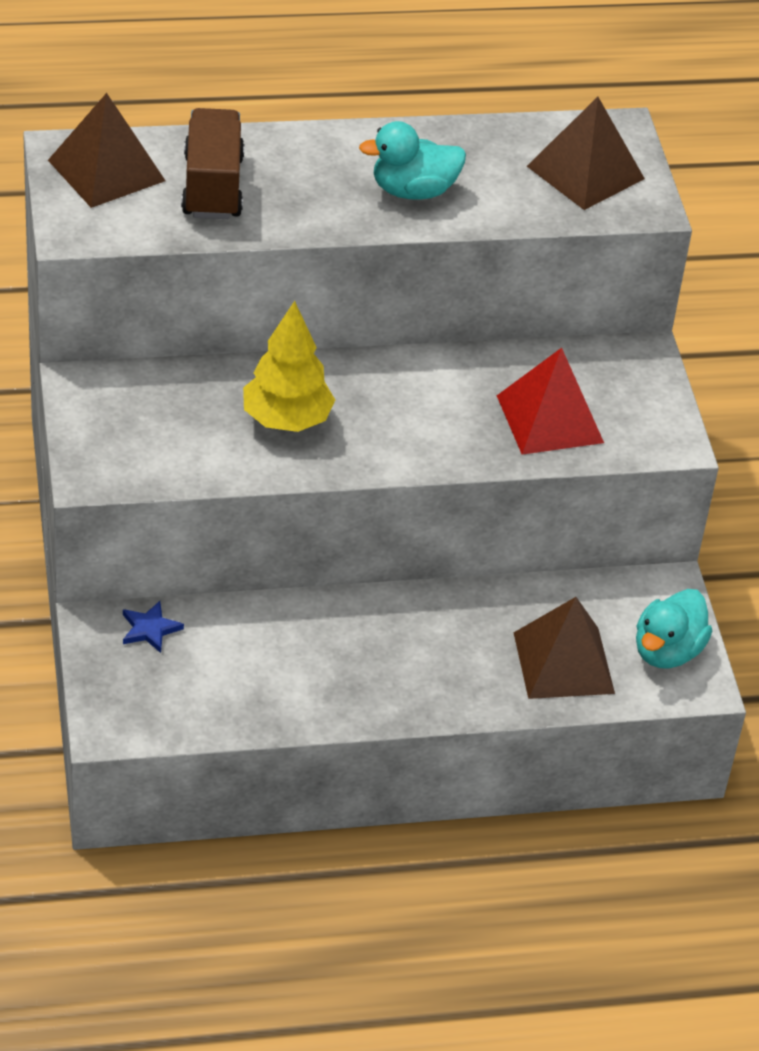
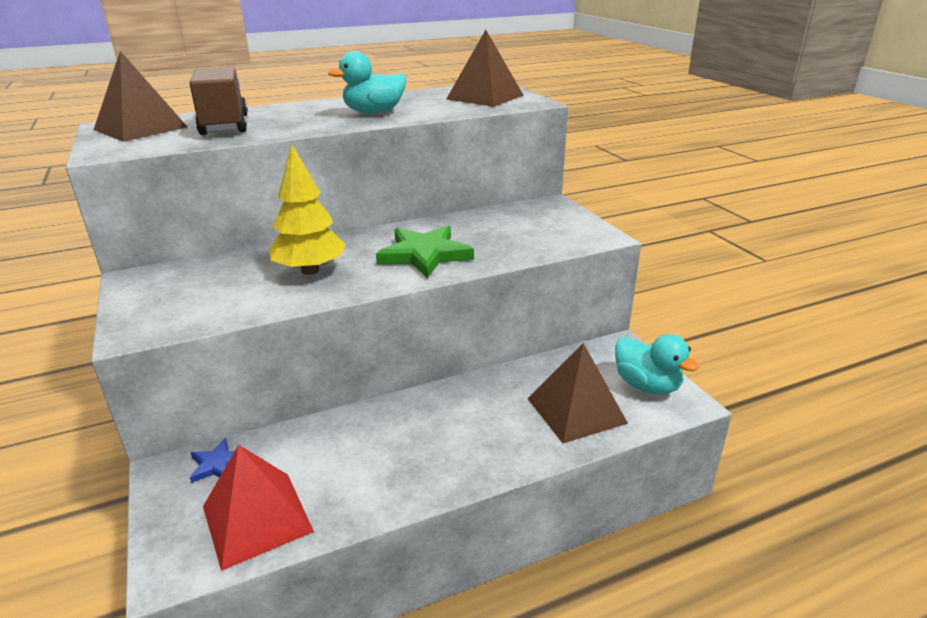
camera: 10 degrees left, 15 degrees down
red pyramid [497,348,604,455] -> red pyramid moved to [203,445,314,571]
turquoise duck [636,589,712,669] -> turquoise duck turned 60 degrees counterclockwise [615,334,699,395]
none -> green star [376,226,474,278]

